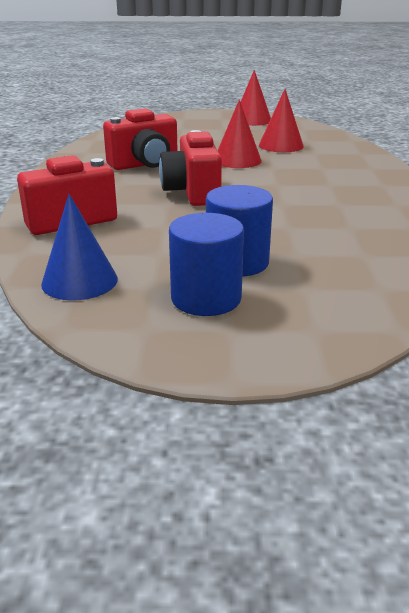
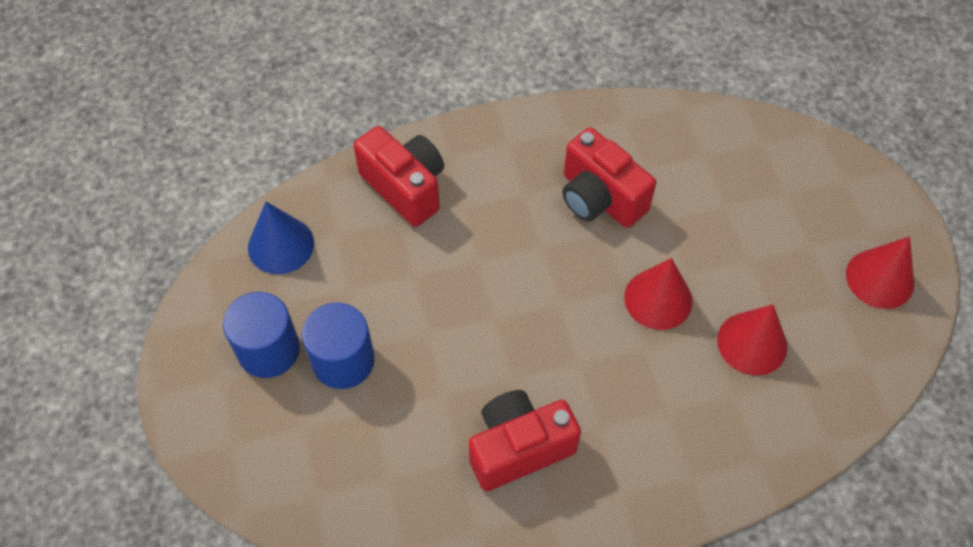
camera: 75 degrees right, 30 degrees up
red camera [159,130,222,206] -> red camera moved to [469,390,581,491]

